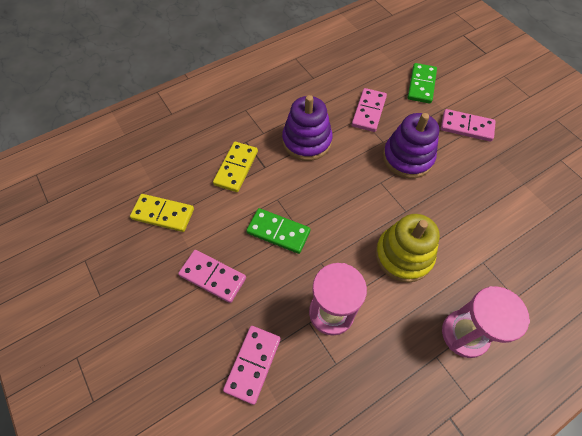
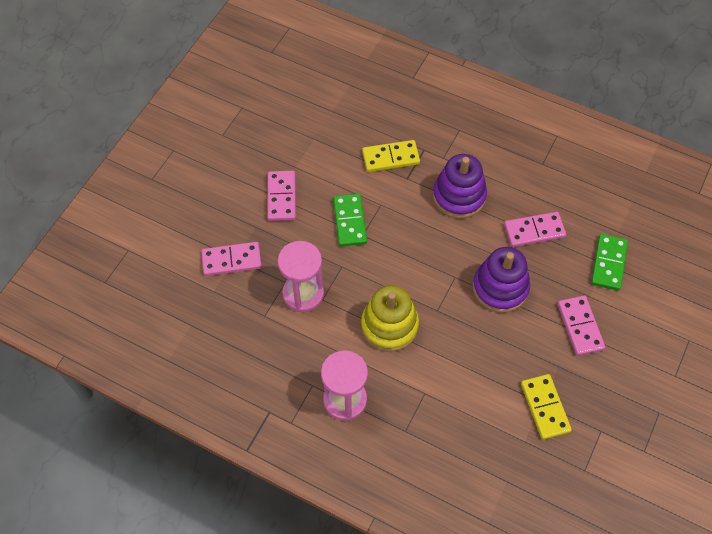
camera: 60 degrees right, 0 degrees up
yellow domino [130,194,194,232] -> yellow domino moved to [521,374,572,440]
green domino [407,63,437,104] -> green domino turned 60 degrees counterclockwise [591,234,628,291]

